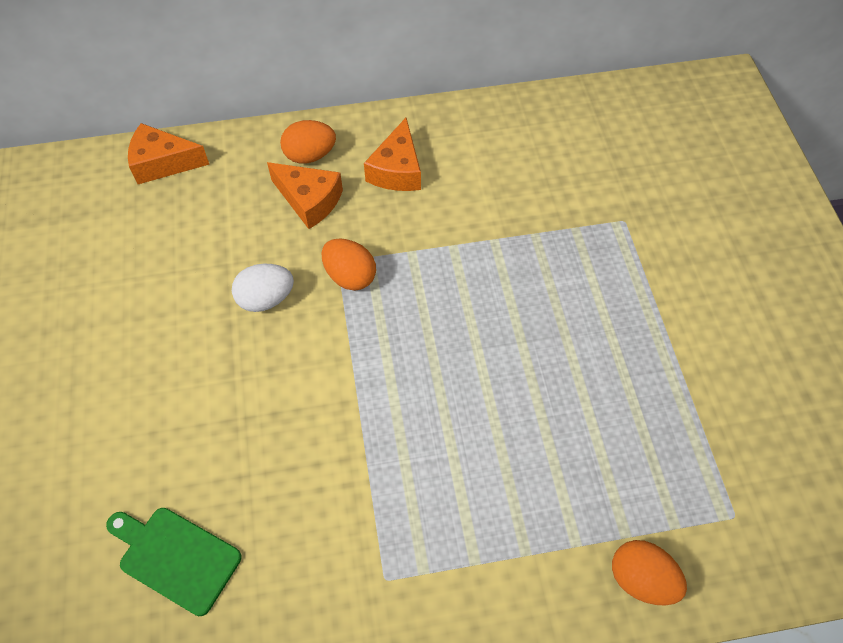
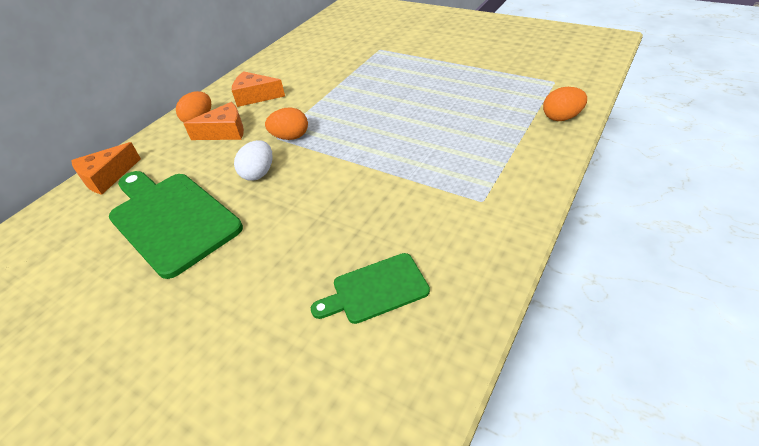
camera: 45 degrees left, 15 degrees down
orange cheese [364,118,421,191] -> orange cheese turned 135 degrees clockwise [232,71,285,107]
none -> green cutting board [109,171,243,279]

